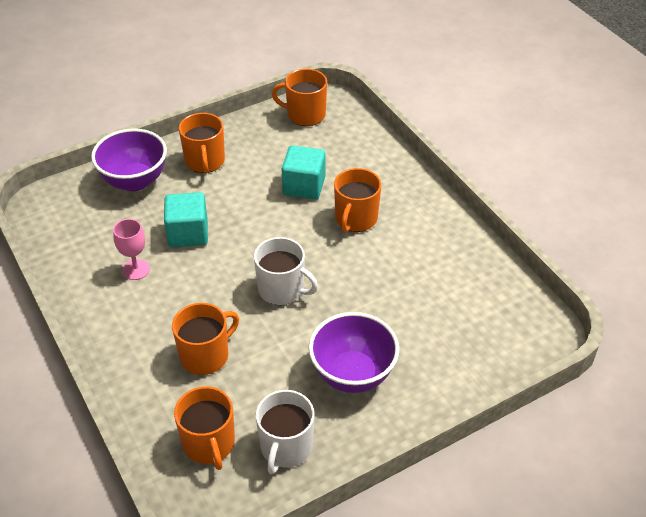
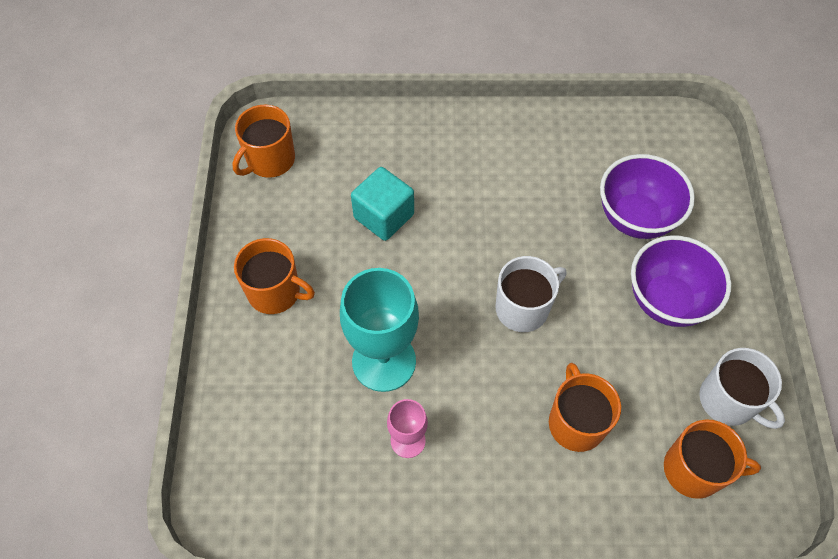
camera: 60 degrees left, 15 degrees up
purple bowl [91,128,167,191] -> purple bowl moved to [600,154,695,239]
turquoise cube [164,192,208,247] -> turquoise goblet [340,268,419,392]
orange mug [334,168,381,232] -> none

